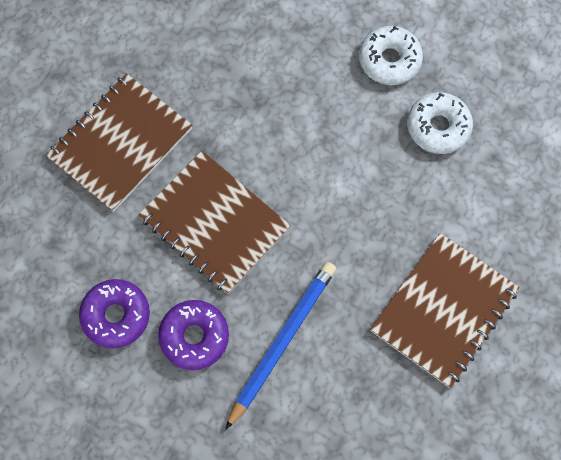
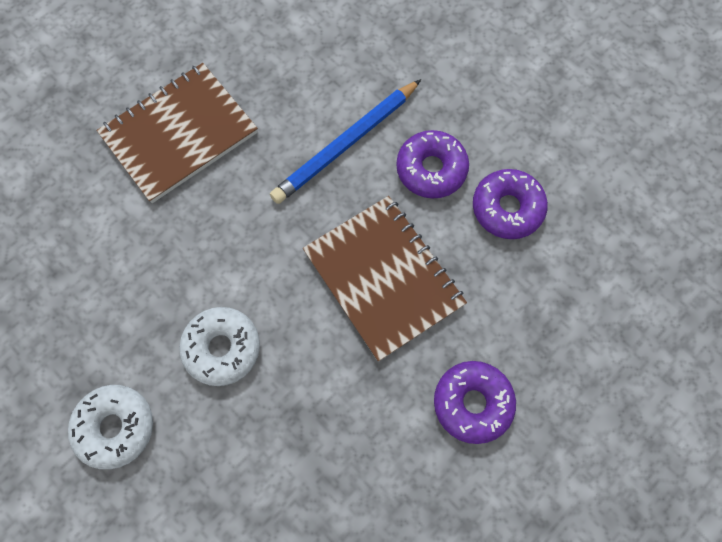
camera: 165 degrees left, 0 degrees up
brown notebook [46,73,192,212] -> purple donut [434,361,516,444]
white donut [407,92,473,154] -> white donut moved to [179,307,260,386]

